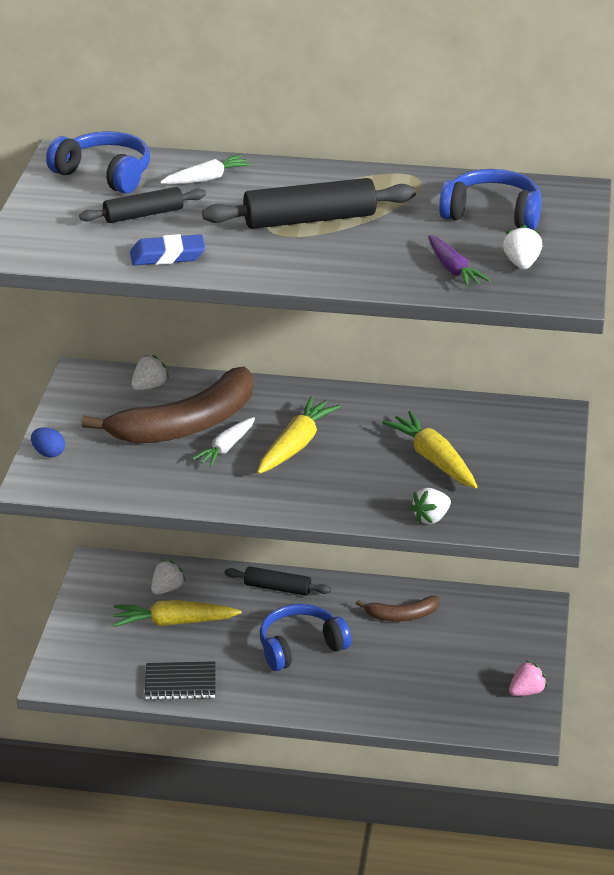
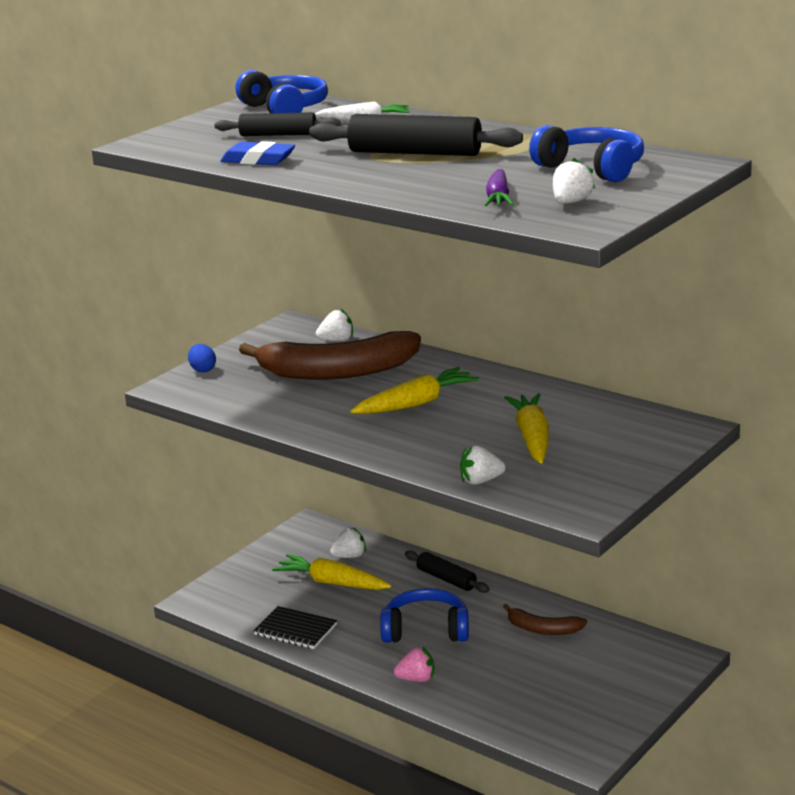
camera: 30 degrees right, 10 degrees down
white carrot [192,417,255,467] -> none
pink strawberry [509,661,547,696] -> pink strawberry moved to [394,647,434,682]

